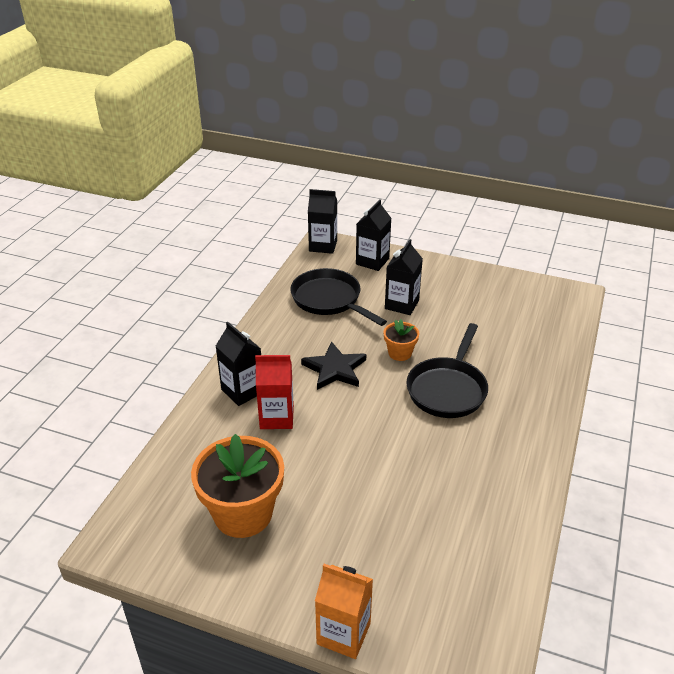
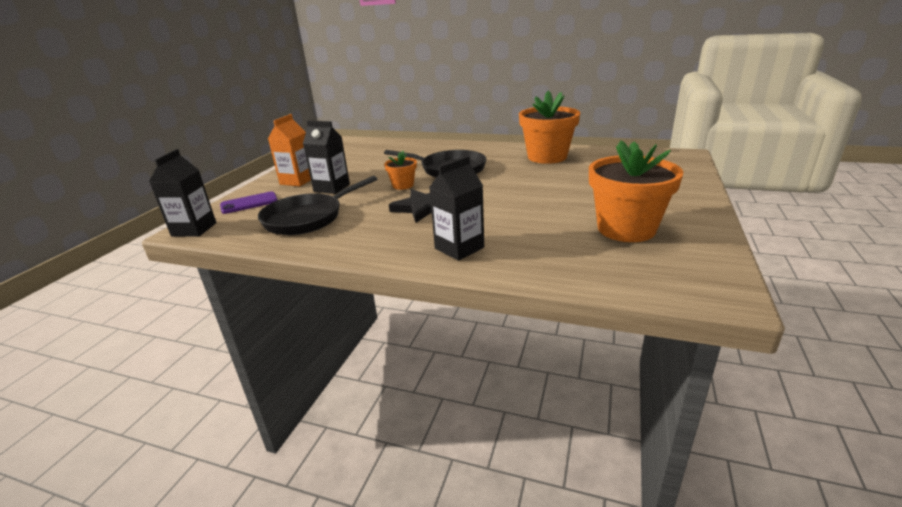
camera: 90 degrees left, 10 degrees down
red carton [255,355,294,429] -> none
orange carton [315,564,373,659] -> orange carton moved to [268,114,311,186]
black carton [356,199,391,271] -> purple phone [220,191,278,214]
none -> orange flower pot [519,91,580,164]

